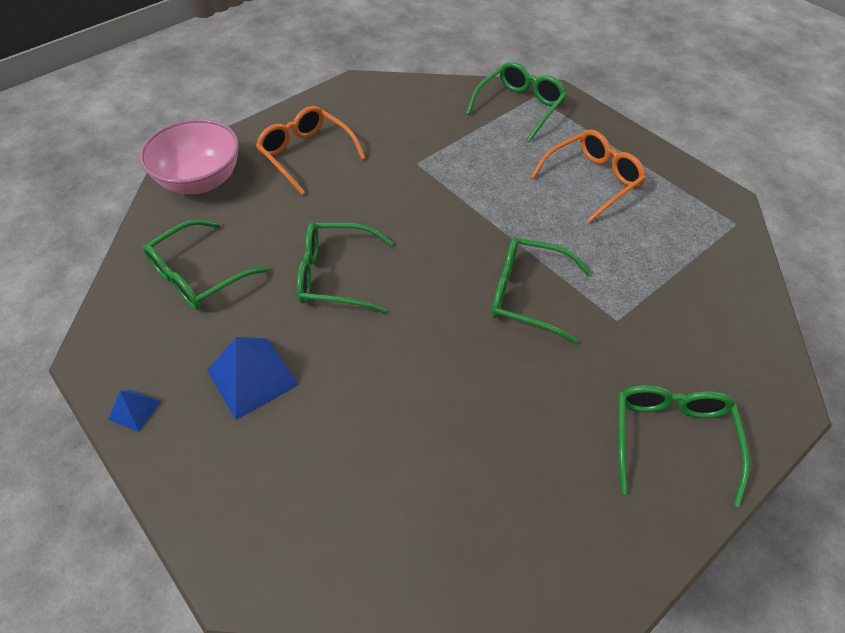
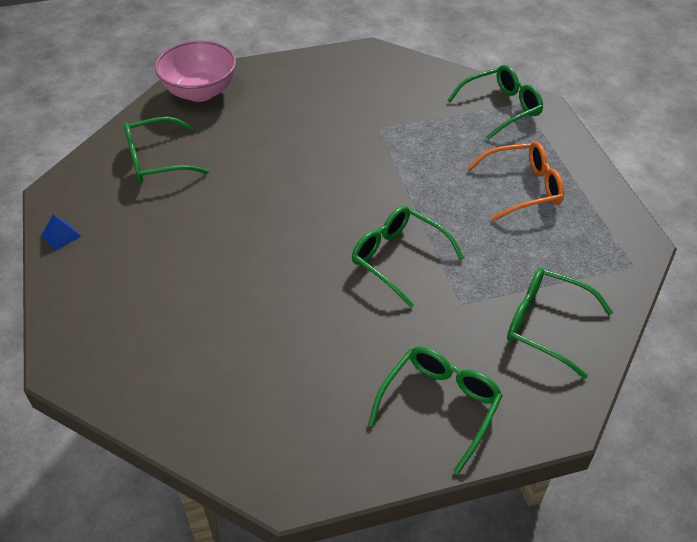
camera: 25 degrees right, 5 degrees down
blue pyramid [207,337,299,420] -> none
orange glasses [256,106,365,195] -> none
green glasses [297,222,393,313] -> green glasses moved to [507,268,613,379]

